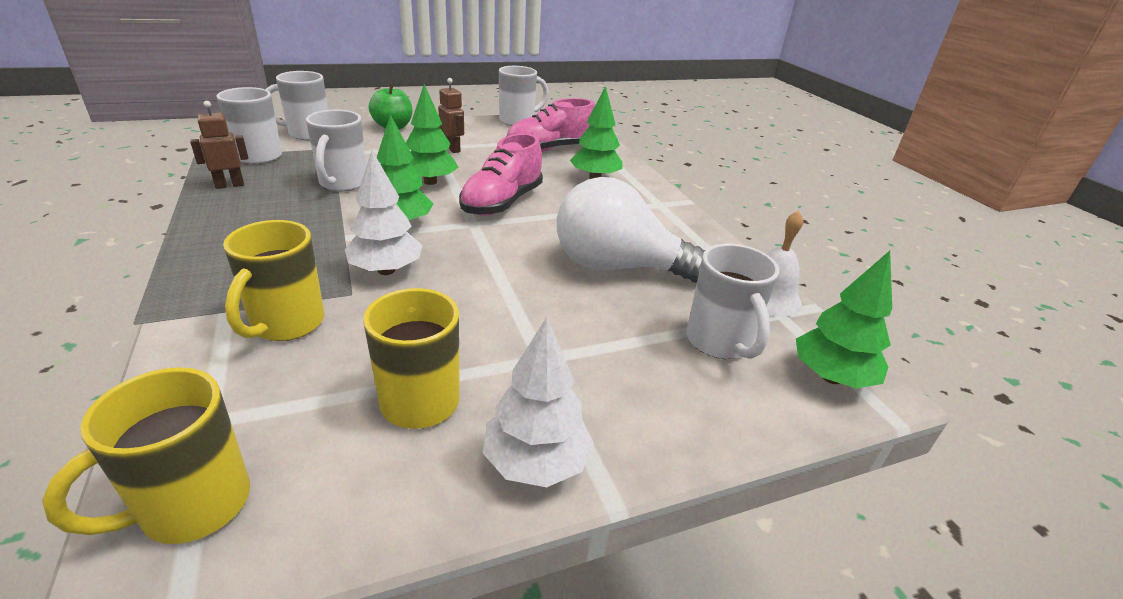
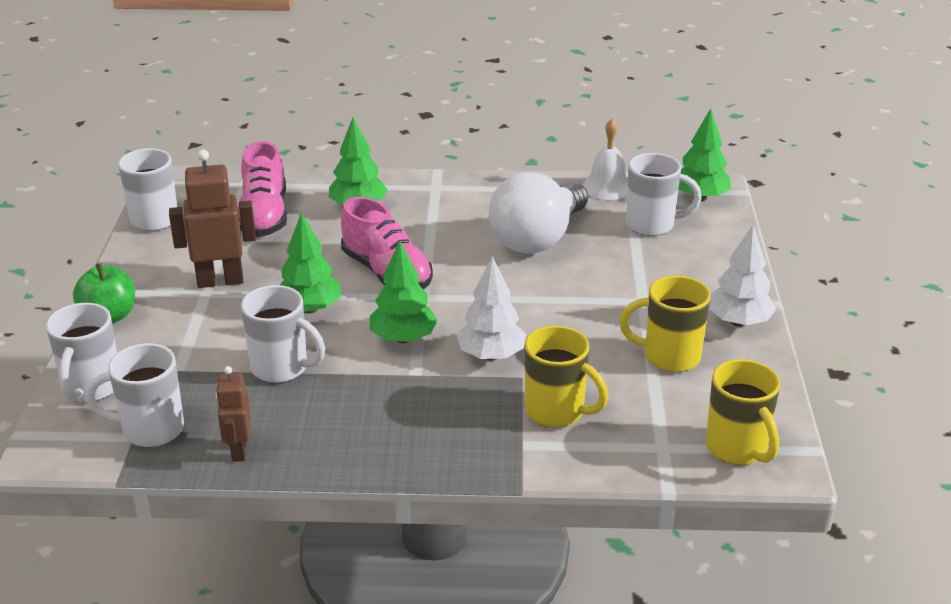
camera: 65 degrees left, 0 degrees up
brown robot [438,78,464,153] -> brown robot [169,150,256,288], size x1.66

